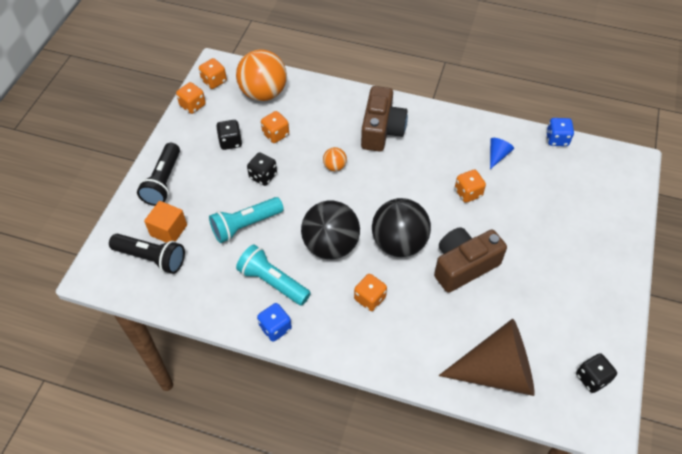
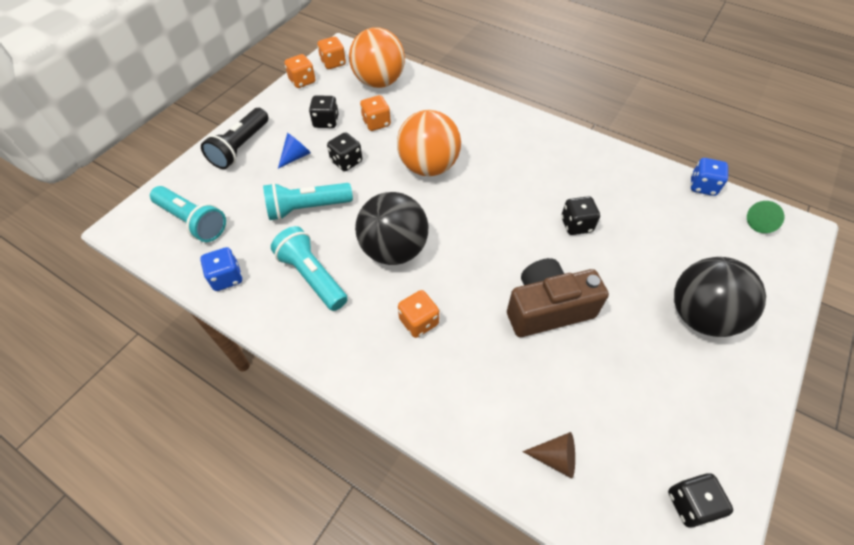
camera: 15 degrees right, 0 degrees up
black flashlight [109,234,185,274] -> turquoise flashlight [150,186,226,242]
orange cube [144,201,187,243] -> none
blue dice [257,303,292,342] -> blue dice moved to [200,247,242,291]
orange ball [323,147,347,171] -> orange ball [397,110,461,176], size x2.24
brown camera [361,86,408,152] -> none
black ball [372,198,431,257] -> black ball moved to [674,257,766,337]
brown cone [439,319,535,396] -> brown cone [522,432,575,478], size x0.41
orange dice [455,169,486,203] -> black dice [561,196,600,235]
blue cone [490,138,514,169] -> blue cone moved to [278,133,311,168]
none -> green cone [747,201,785,233]

